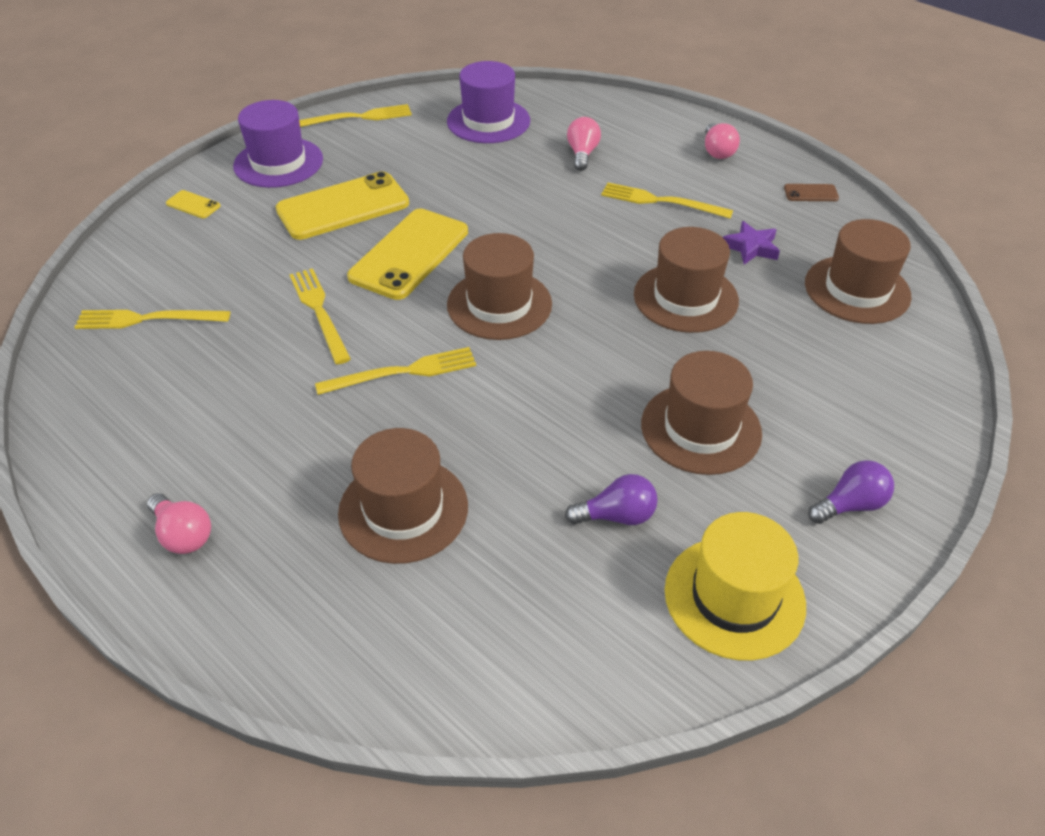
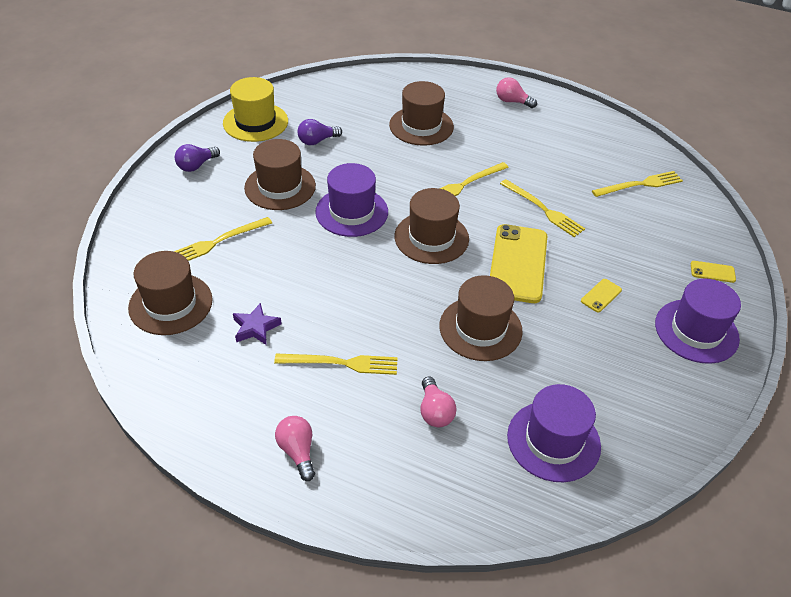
camera: 160 degrees right, 0 degrees up
yellow phone [276,171,409,240] -> yellow phone [581,279,622,312], size x0.42
yellow fork [299,104,412,127] -> yellow fork moved to [174,217,272,261]
brown hat [634,227,739,333] -> brown hat moved to [439,275,523,361]
brown phone [784,184,839,201] -> none
none -> purple hat [315,163,388,237]

